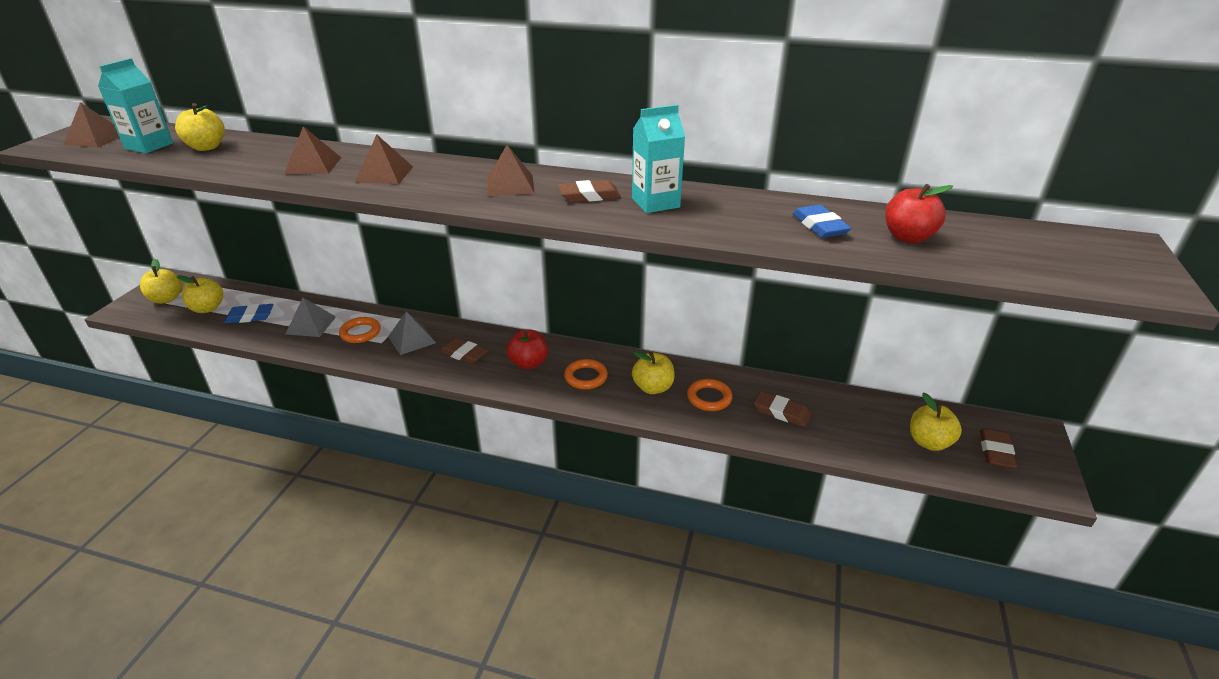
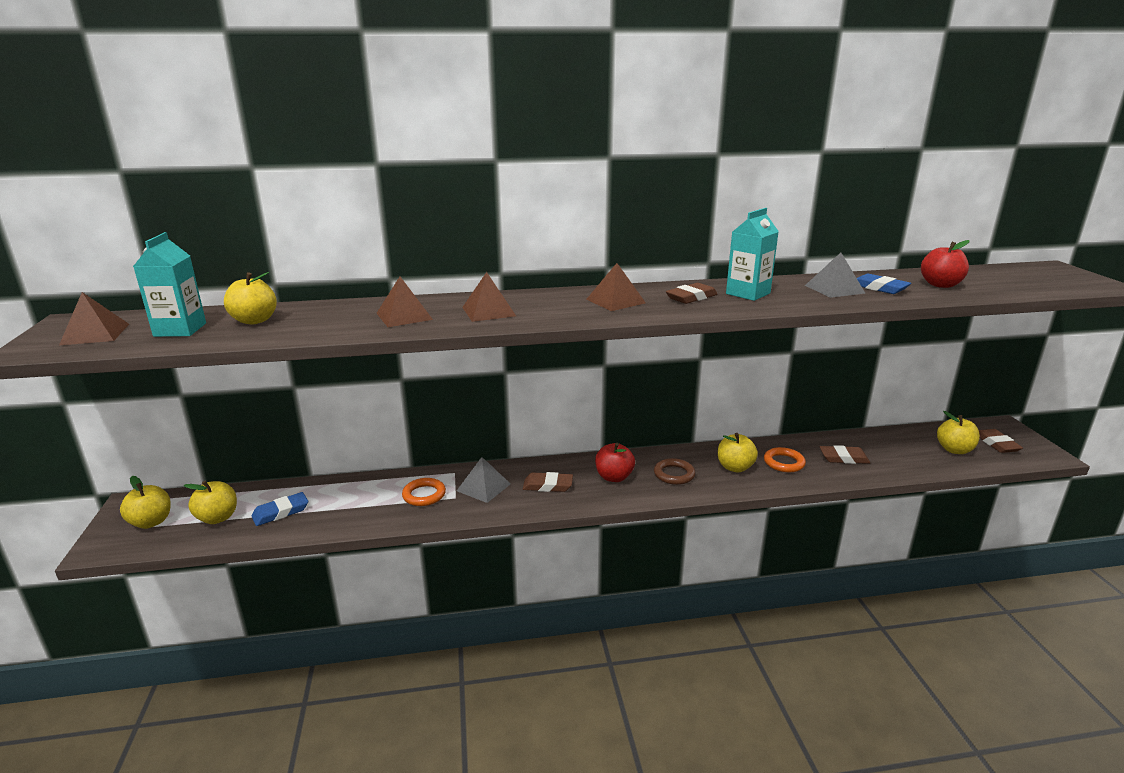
camera: 25 degrees left, 10 degrees down
grey pyramid [286,298,336,337] -> grey pyramid moved to [805,253,865,298]
orange ring [564,359,608,389] -> brown ring [654,458,696,485]

